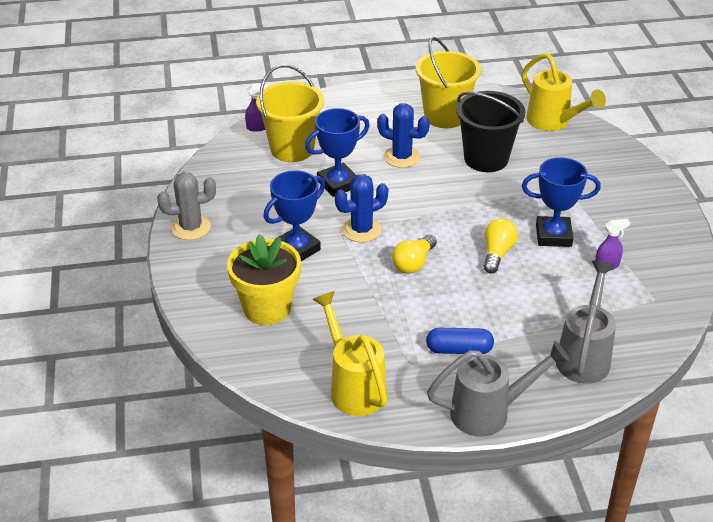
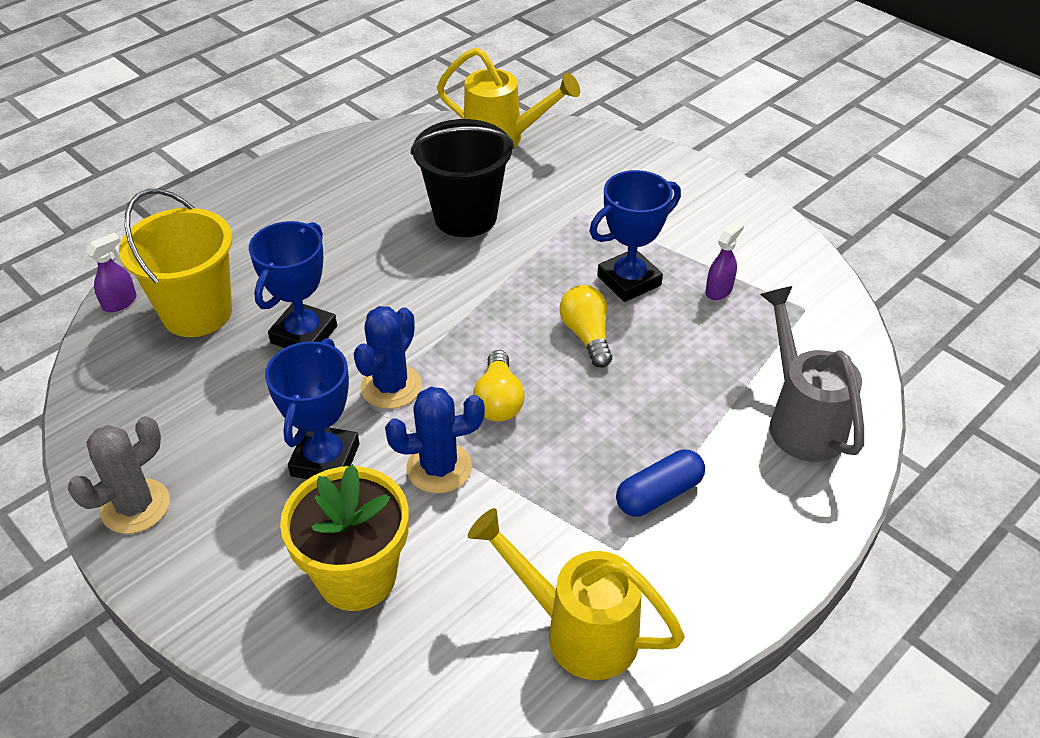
camera: 35 degrees left, 5 degrees up
blue cactus [377,103,430,168] -> blue cactus moved to [385,387,485,494]
yellow bucket [416,37,481,128] -> none
grey watering can [427,341,570,437] -> none

